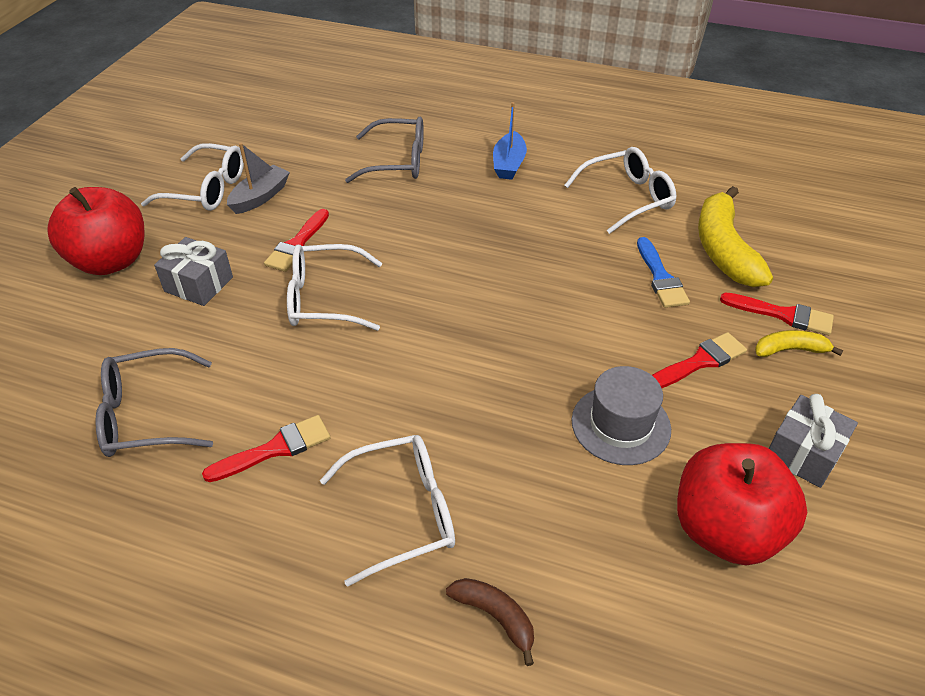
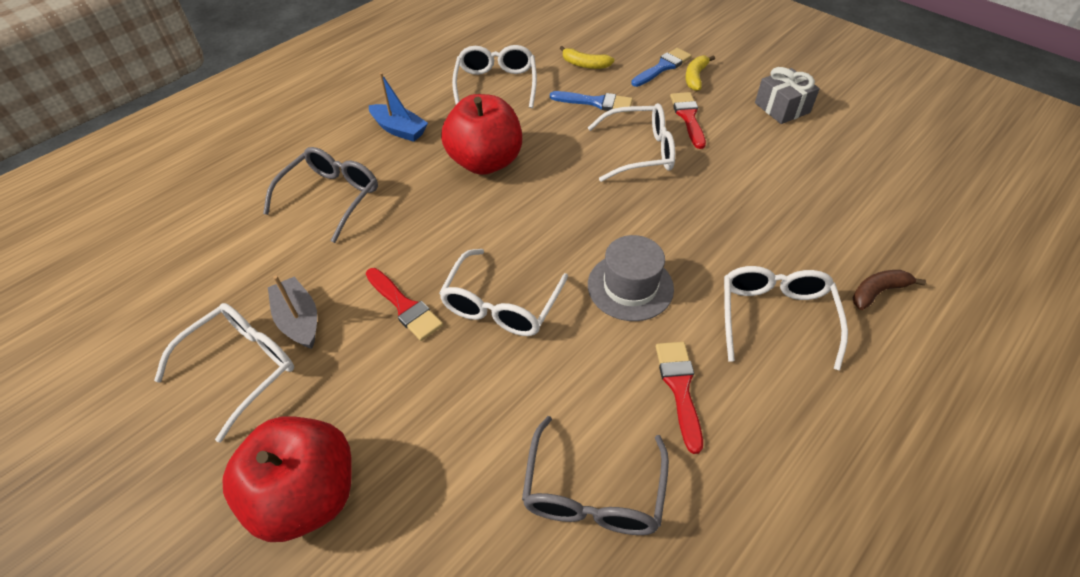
camera: 65 degrees left, 5 degrees up
grey gift [154,237,233,306] -> none
grey hat [572,366,671,465] -> grey hat moved to [588,235,674,321]
red apple [677,443,807,566] -> red apple moved to [441,94,522,175]
yellow banana [698,186,773,287] -> yellow banana [560,46,614,69], size x0.51
red brush [720,293,834,335] -> blue brush [631,48,692,87]
none -> white glasses [588,103,675,182]

